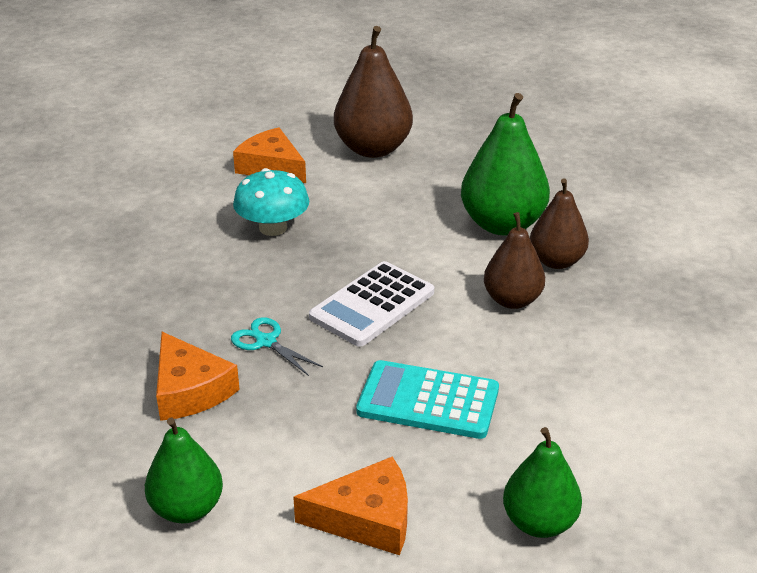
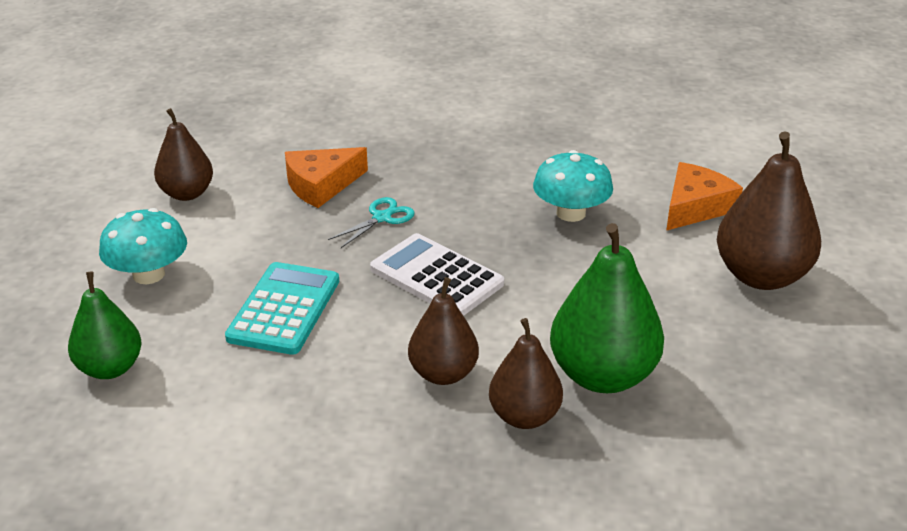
camera: 90 degrees right, 0 degrees up
green pear [145,417,223,523] -> brown pear [154,108,213,201]
orange cheese [293,457,408,555] -> turquoise mushroom [99,208,187,284]

